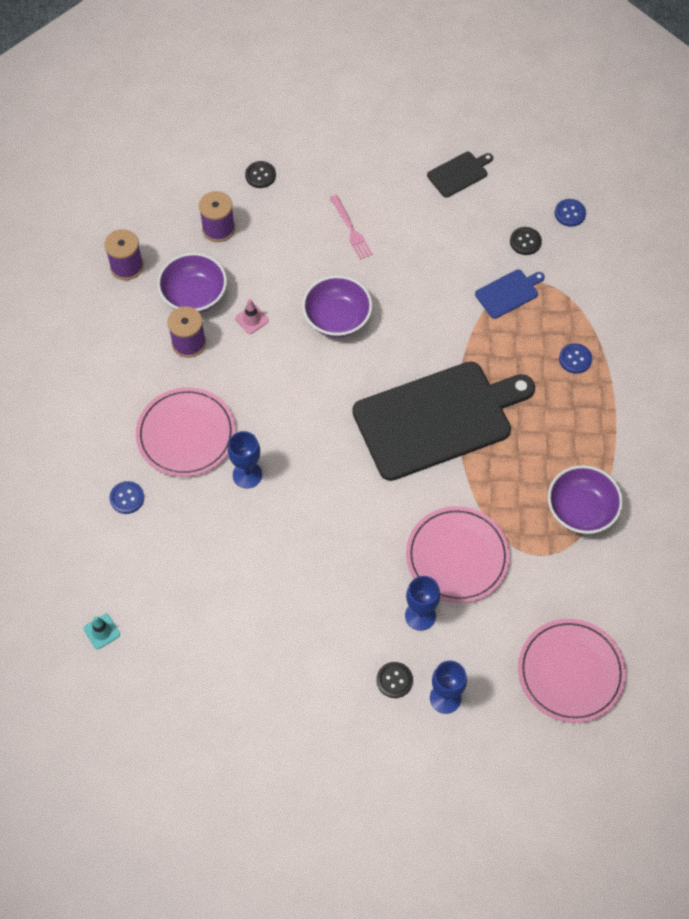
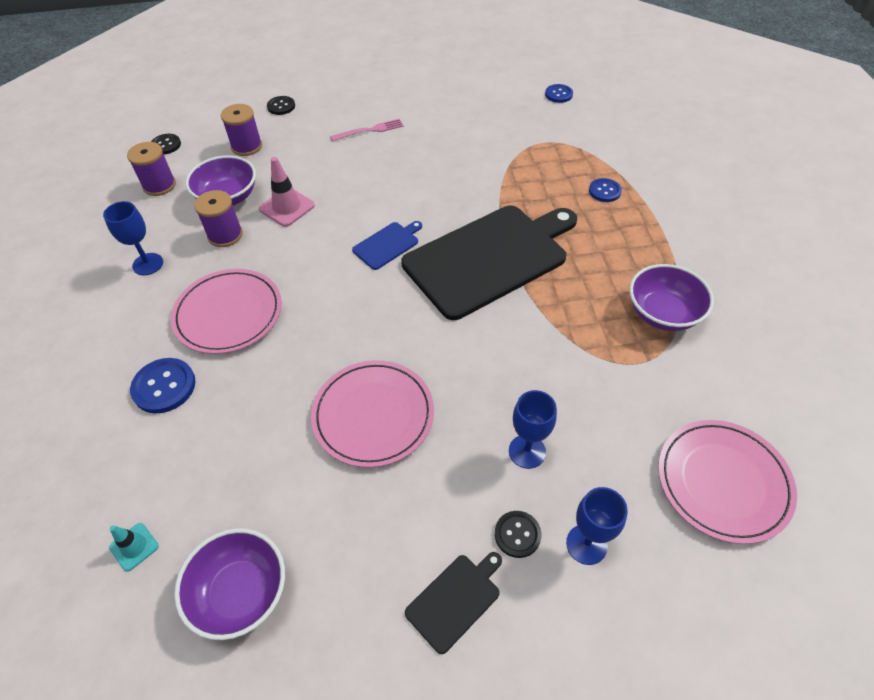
camera: 10 degrees left, 10 degrees down
blue button [110,481,144,514] -> blue button [130,358,196,414], size x1.55
blue goblet [228,431,262,489] -> blue goblet moved to [103,201,163,275]
pink traffic cone [235,299,269,334] -> pink traffic cone [259,157,315,227], size x1.65
purple bowl [302,275,372,337] -> purple bowl moved to [174,528,285,640]
pink fork [330,195,373,260] -> pink fork turned 75 degrees counterclockwise [330,119,403,141]
pink plate [406,506,510,603] -> pink plate moved to [311,360,434,468]
black cutting board [427,152,493,198] -> black cutting board moved to [405,552,502,654]
blue cutting board [475,270,545,319] -> blue cutting board moved to [352,221,422,270]
black button [510,227,542,255] -> black button moved to [151,134,181,154]

